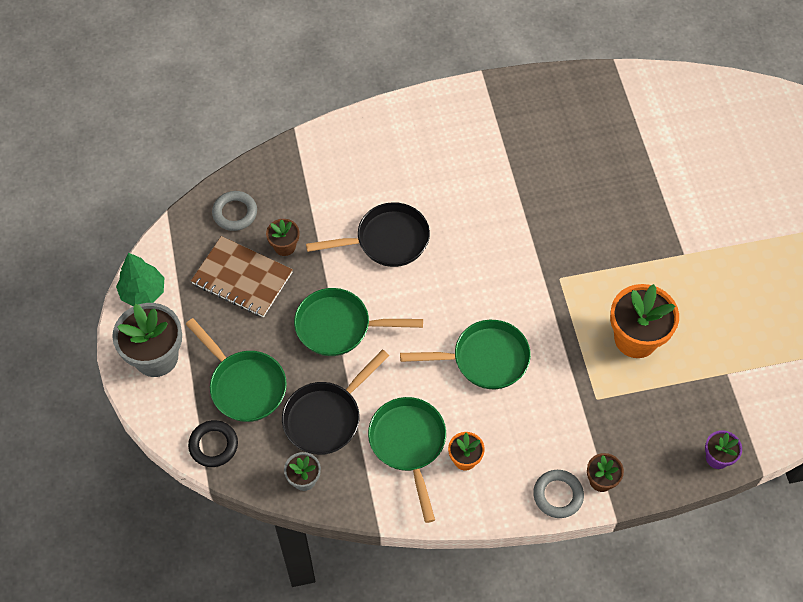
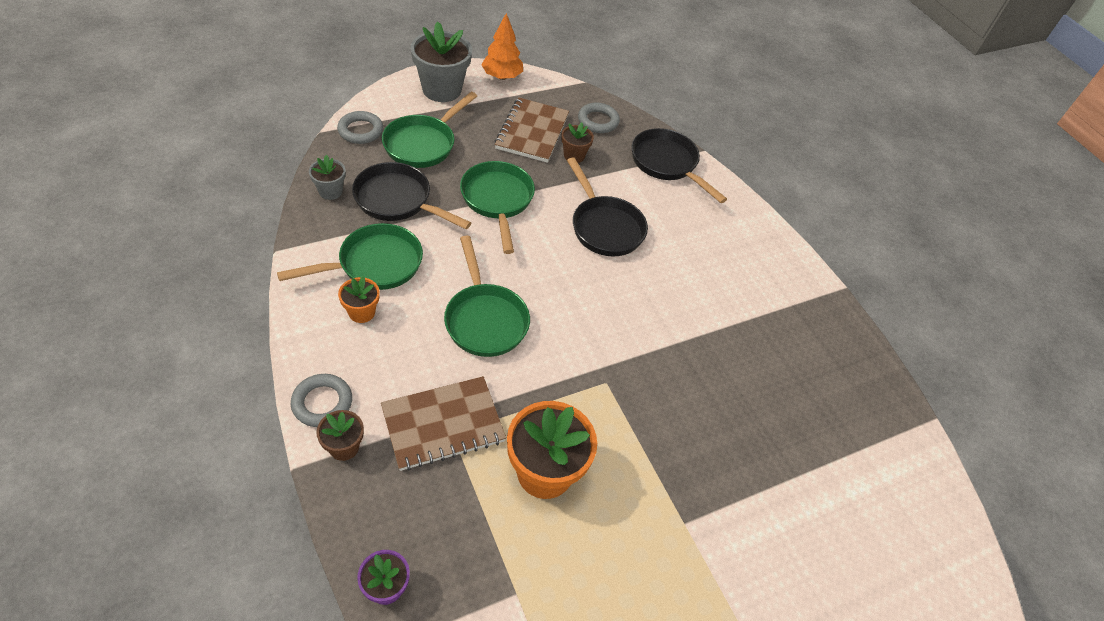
camera: 70 degrees right, 10 degrees down
green tree [116,253,164,306] -> orange tree [481,13,523,80]
black ring [188,420,238,467] -> grey ring [337,111,383,144]
none -> brown notebook [381,376,506,471]
none -> black pan [631,128,727,203]

